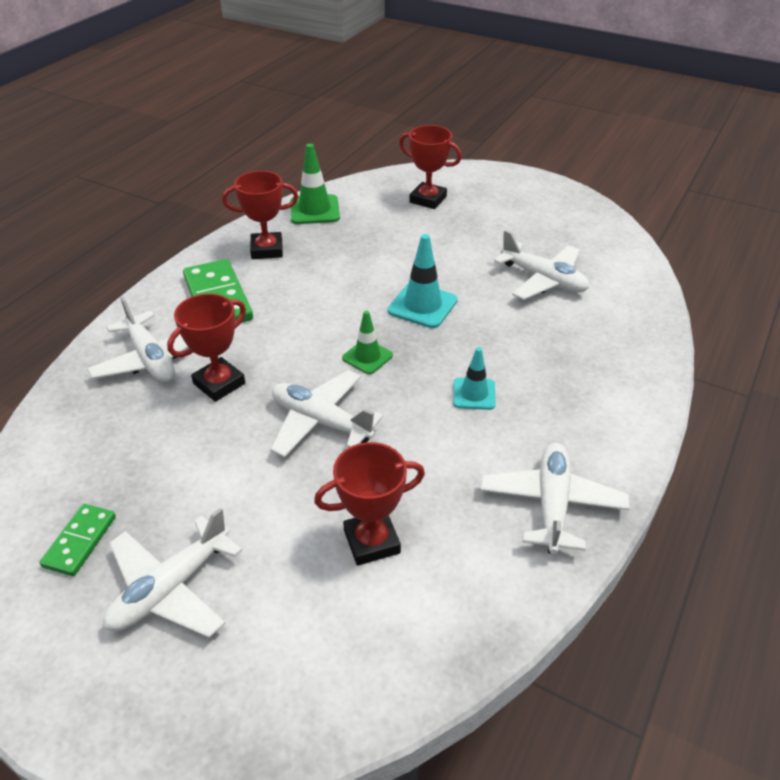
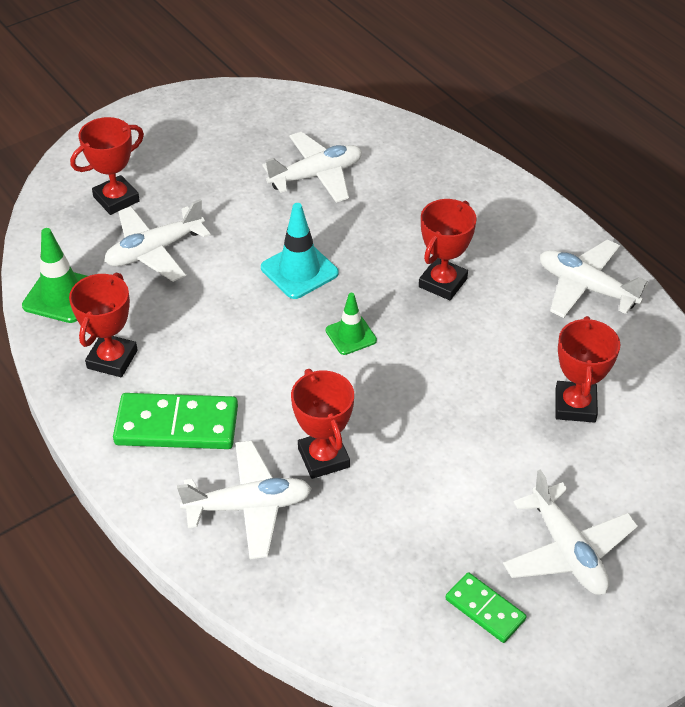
camera: 65 degrees left, 5 degrees up
white plane [271,370,384,457] -> white plane moved to [104,199,210,282]
turquoise traffic cone [453,347,496,410] -> red trophy [419,199,477,300]

